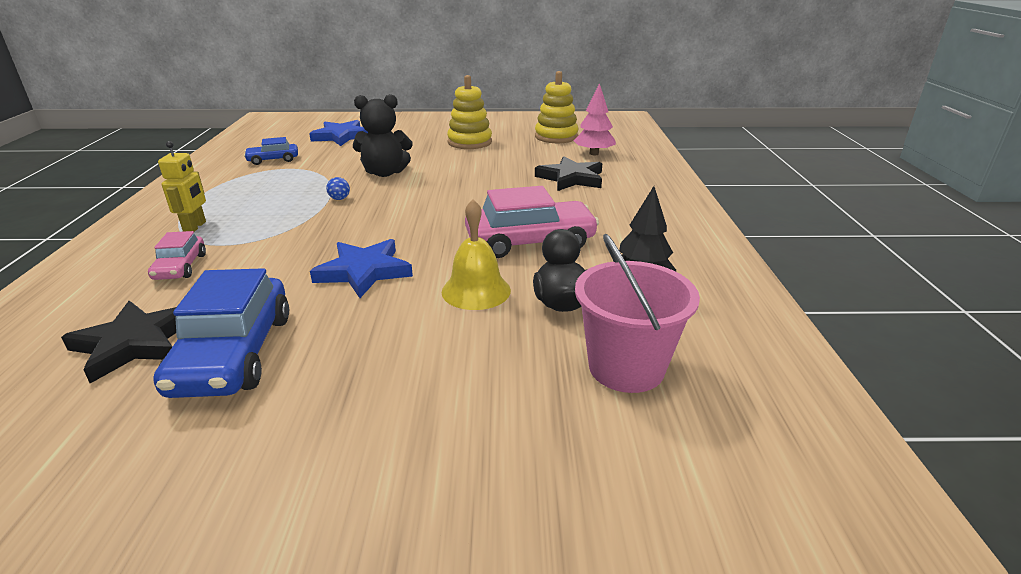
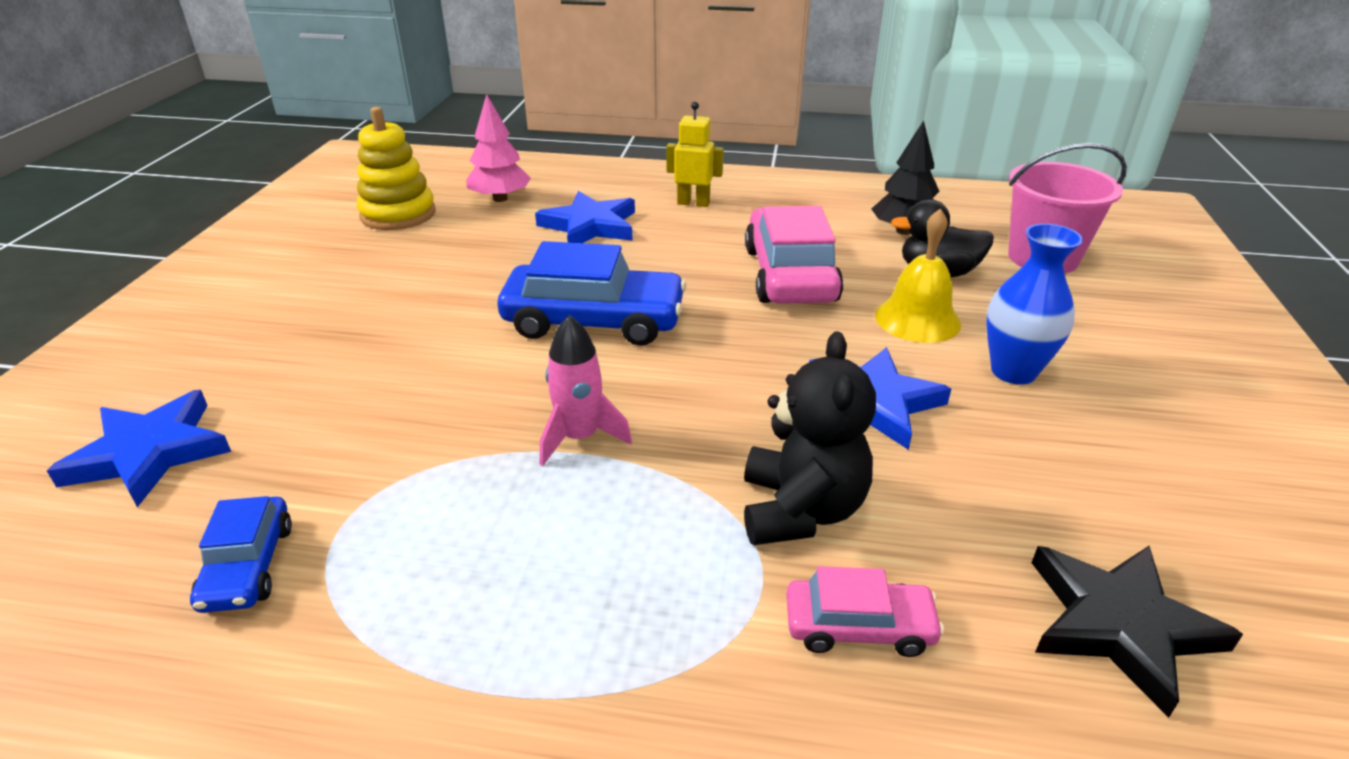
camera: 80 degrees left, 5 degrees up
blue car [153,268,289,398] -> blue car moved to [498,241,686,346]
yellow robot [158,141,206,232] -> yellow robot moved to [666,102,724,207]
blue ball [326,177,350,200] -> pink rocket [540,315,632,466]
black teddy bear [353,94,413,177] -> black teddy bear moved to [744,331,876,545]
yellow stacking toy [447,75,492,149] -> none
black star [535,156,602,191] -> blue star [535,191,635,243]
none -> blue vase [986,224,1083,385]

